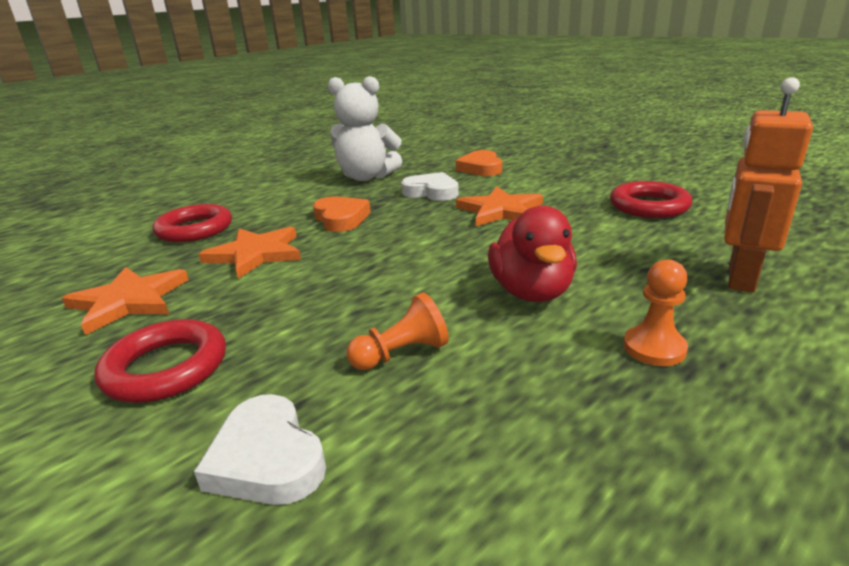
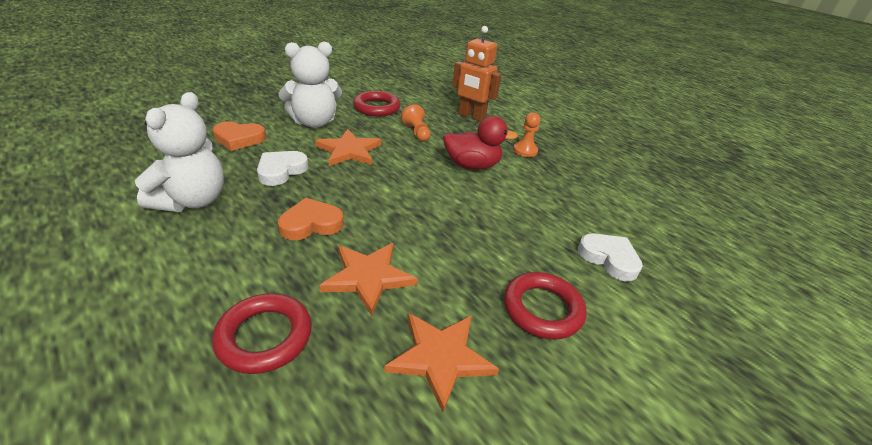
camera: 90 degrees left, 10 degrees up
white heart [194,394,326,505] -> white heart turned 105 degrees counterclockwise [578,233,643,282]
orange pawn [346,293,449,370] -> orange pawn moved to [401,104,431,141]
none -> white teddy bear [279,42,342,128]

